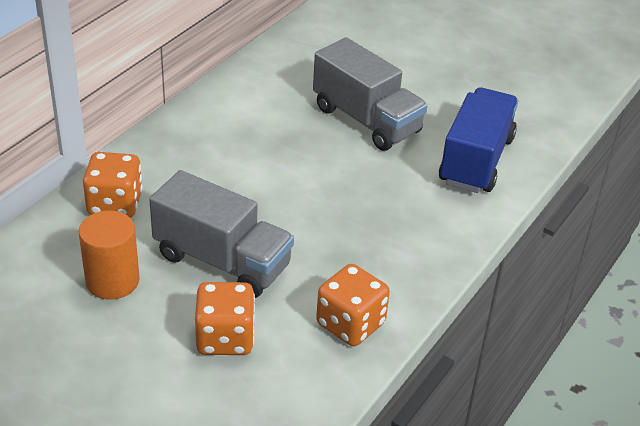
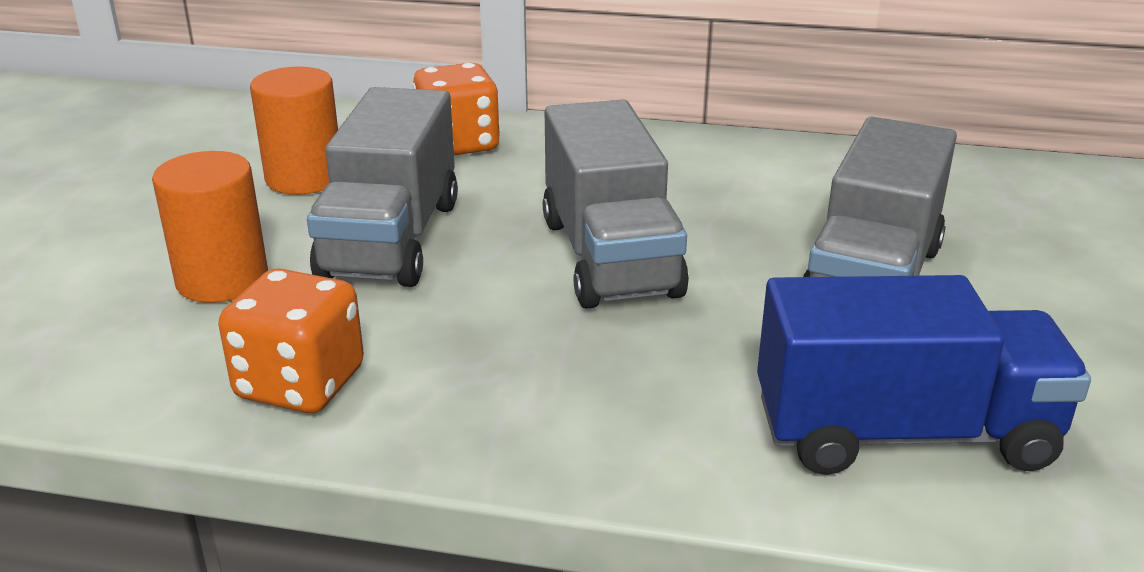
camera: 70 degrees right, 10 degrees down
orange dice [195,282,255,355] -> orange cylinder [152,151,268,303]
none -> grey truck [543,100,689,309]

